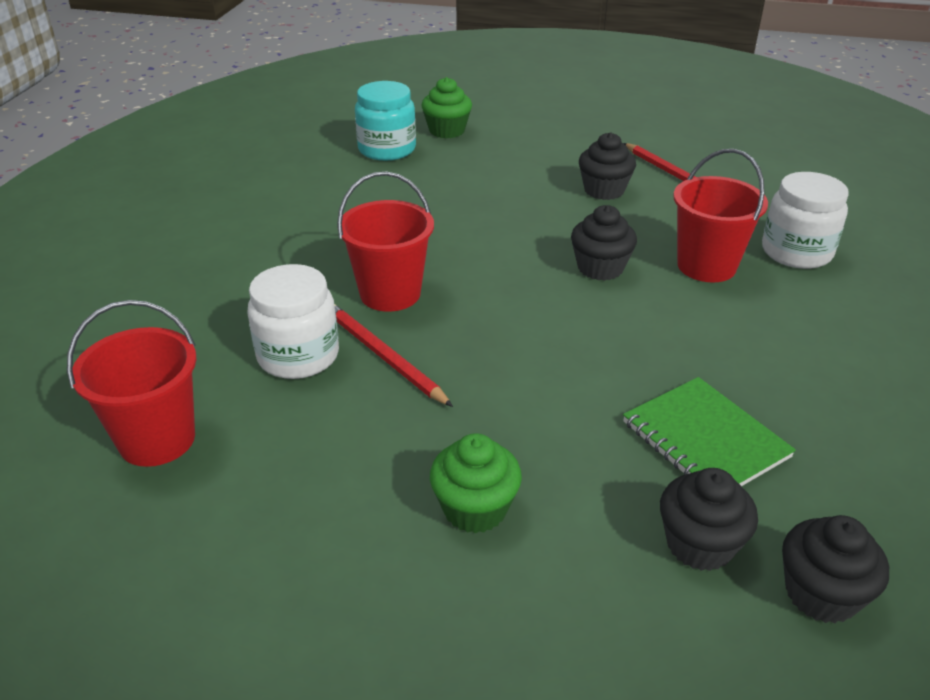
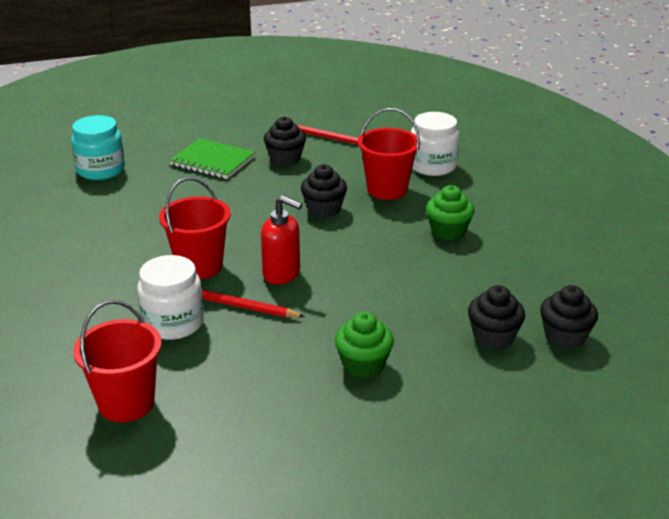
camera: 30 degrees left, 5 degrees down
green cupcake [421,77,472,138] -> green cupcake moved to [426,185,475,240]
green notebook [623,377,796,486] -> green notebook moved to [169,138,256,179]
none -> red soap dispenser [261,195,302,284]

